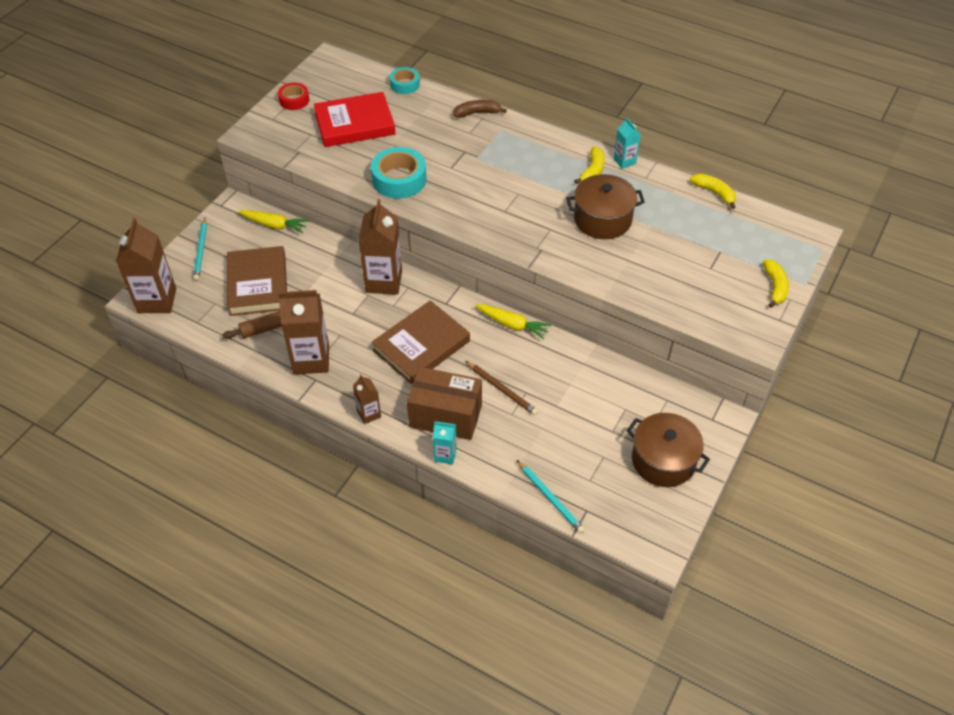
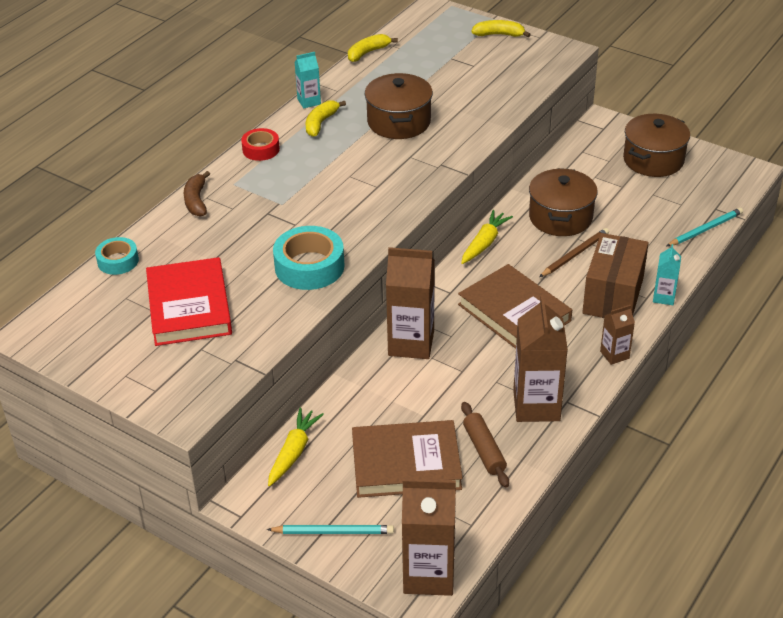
camera: 85 degrees left, 10 degrees down
red tape [278,83,309,110] -> red tape moved to [241,128,280,161]
yellow banana [574,147,605,184] -> yellow banana turned 90 degrees counterclockwise [306,100,346,137]
none -> brown pot [529,168,598,236]

